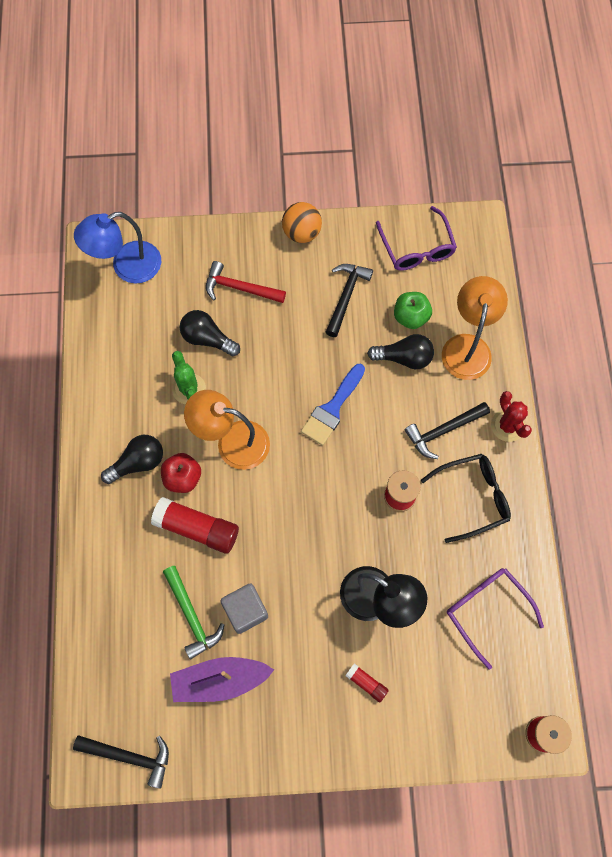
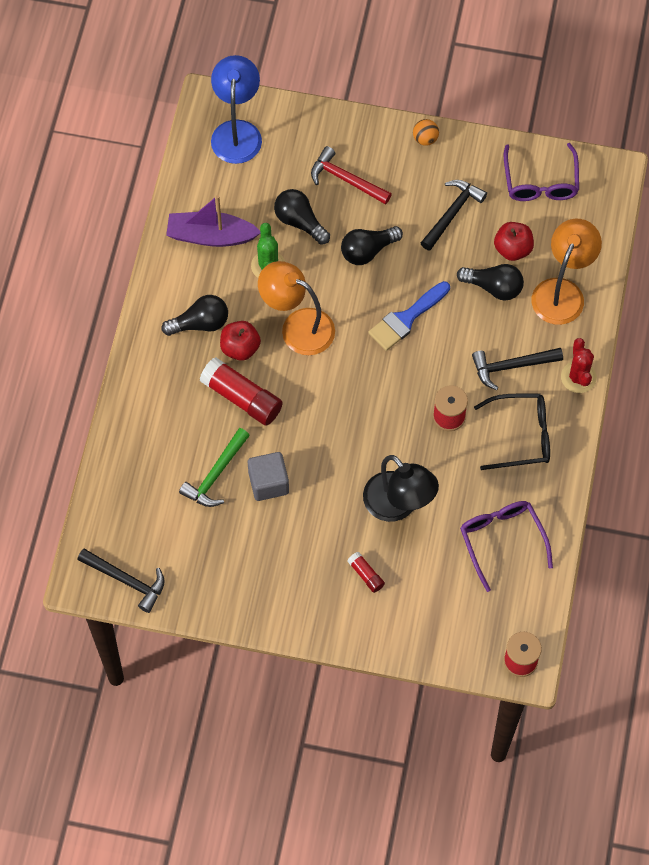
camera: 15 degrees right, 5 degrees down
blue lamp [74,212,161,283] -> blue lamp turned 105 degrees clockwise [211,55,262,164]
green hammer [163,566,225,659] -> green hammer turned 45 degrees clockwise [179,428,250,507]
purple boat [170,657,274,702] -> purple boat moved to [166,195,260,247]
orange ball [282,202,322,243] -> orange ball [413,119,439,146], size x0.62
green apple [394,292,432,329] -> red apple [494,222,534,261]
none -> black light bulb [341,226,403,265]

